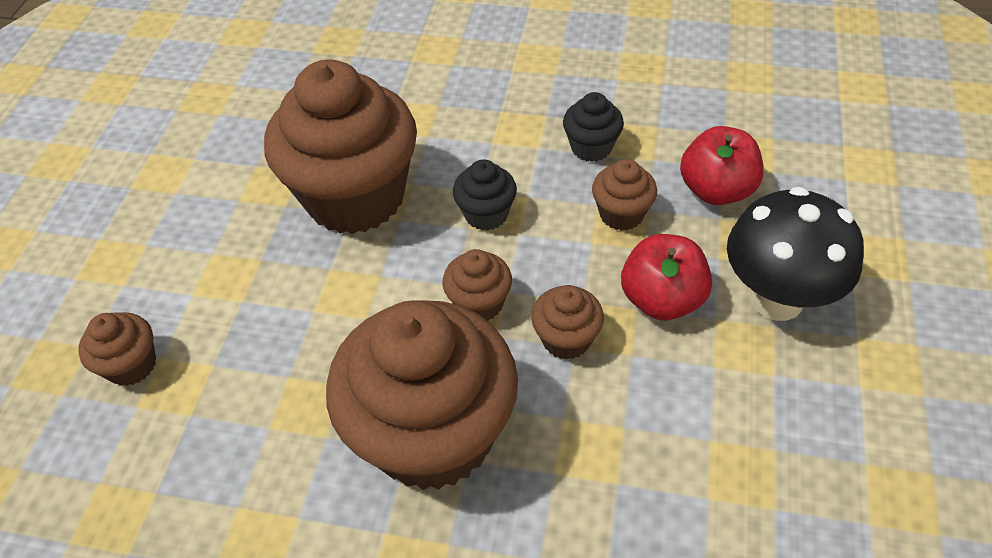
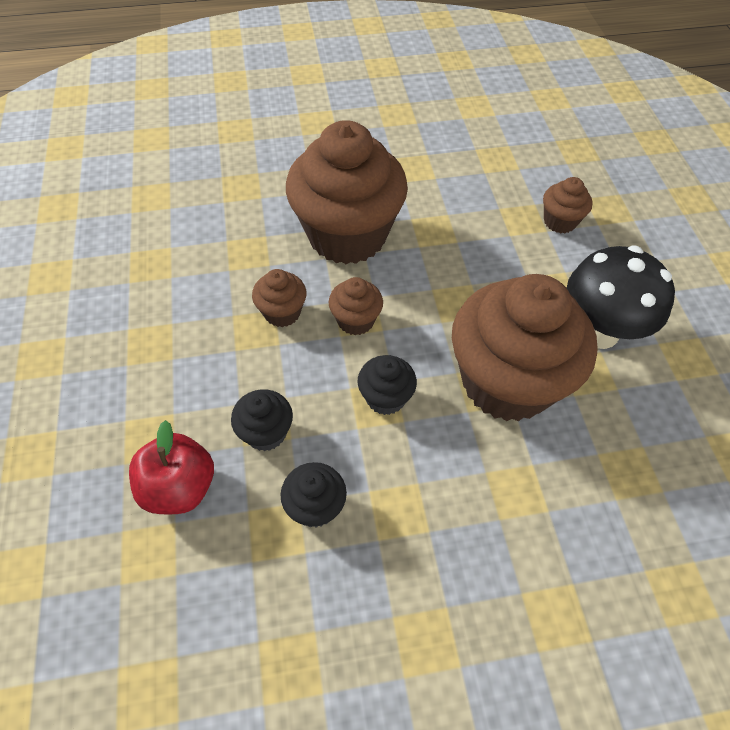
camera: 155 degrees right, 5 degrees up
brown cupcake [592,159,657,231] -> black cupcake [231,389,293,451]
red apple [621,234,712,320] -> none
black mushroom [727,186,864,321] -> black mushroom moved to [567,246,675,349]

